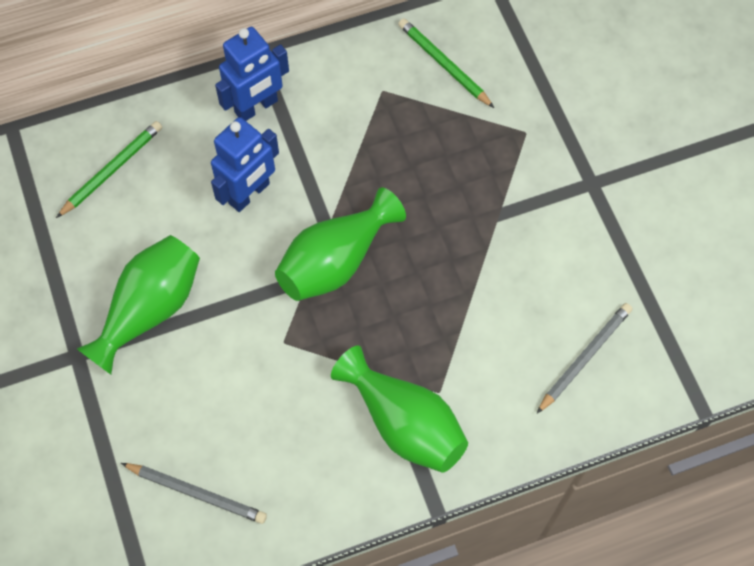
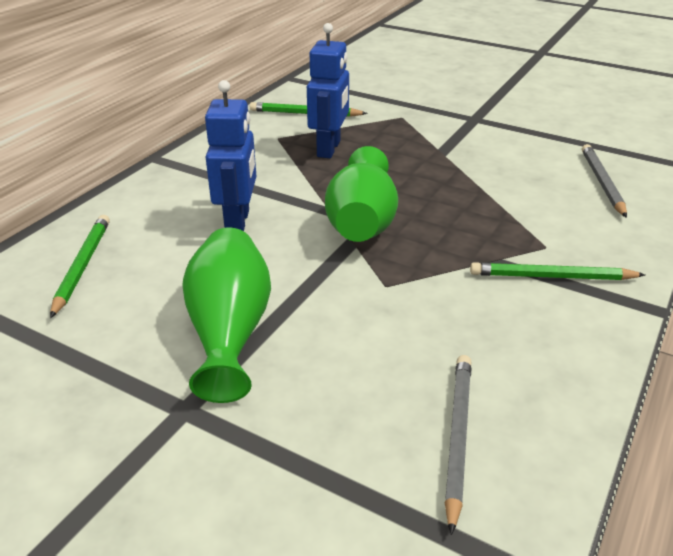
camera: 40 degrees left, 30 degrees down
grey pencil [121,463,267,524] -> grey pencil turned 60 degrees counterclockwise [445,355,471,535]
blue robot [215,27,289,121] -> blue robot moved to [307,23,349,158]
green vase [331,345,468,473] -> green pencil [470,262,645,280]

